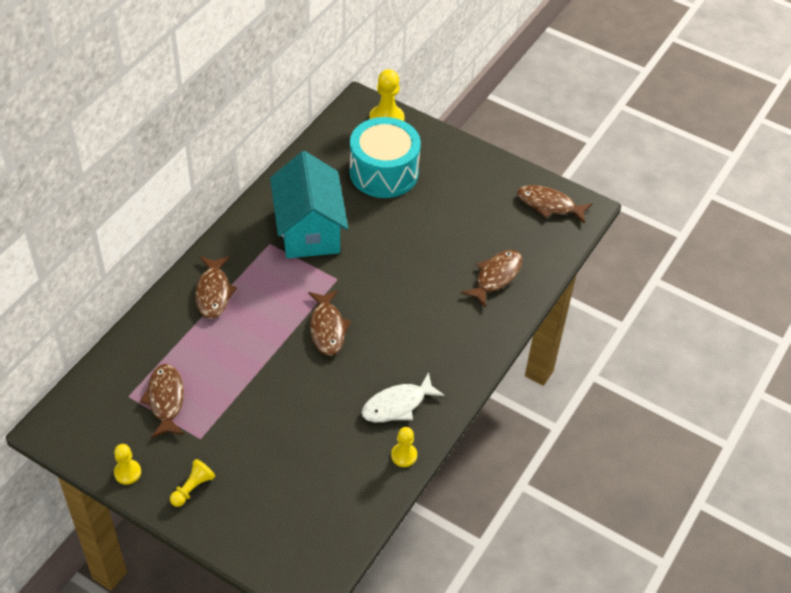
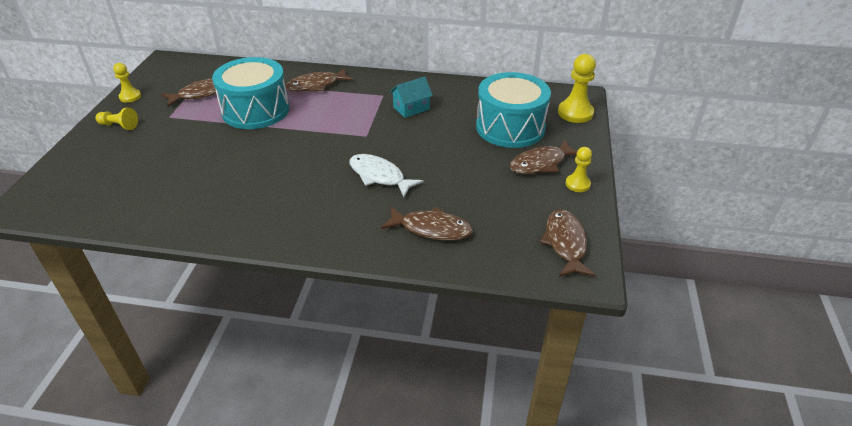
camera: 70 degrees right, 10 degrees down
turquoise house [270,151,348,258] -> turquoise house [390,76,433,118], size x0.46
brown fish [308,290,351,356] -> brown fish moved to [510,140,577,174]
white fish [361,372,445,422] -> white fish moved to [349,154,423,197]
yellow pawn [391,427,417,467] -> yellow pawn moved to [566,147,592,192]
none -> turquoise drum [212,57,289,129]

